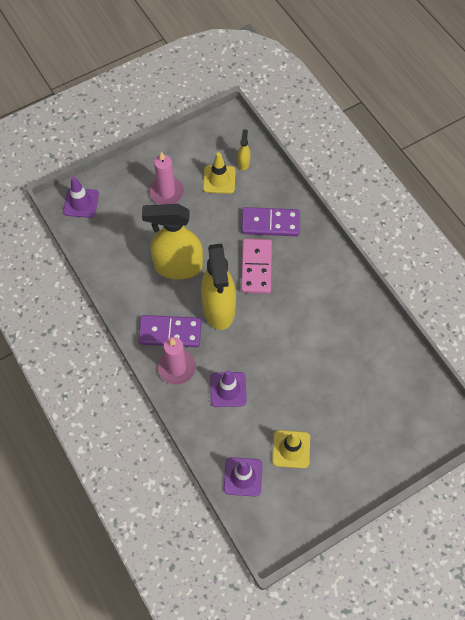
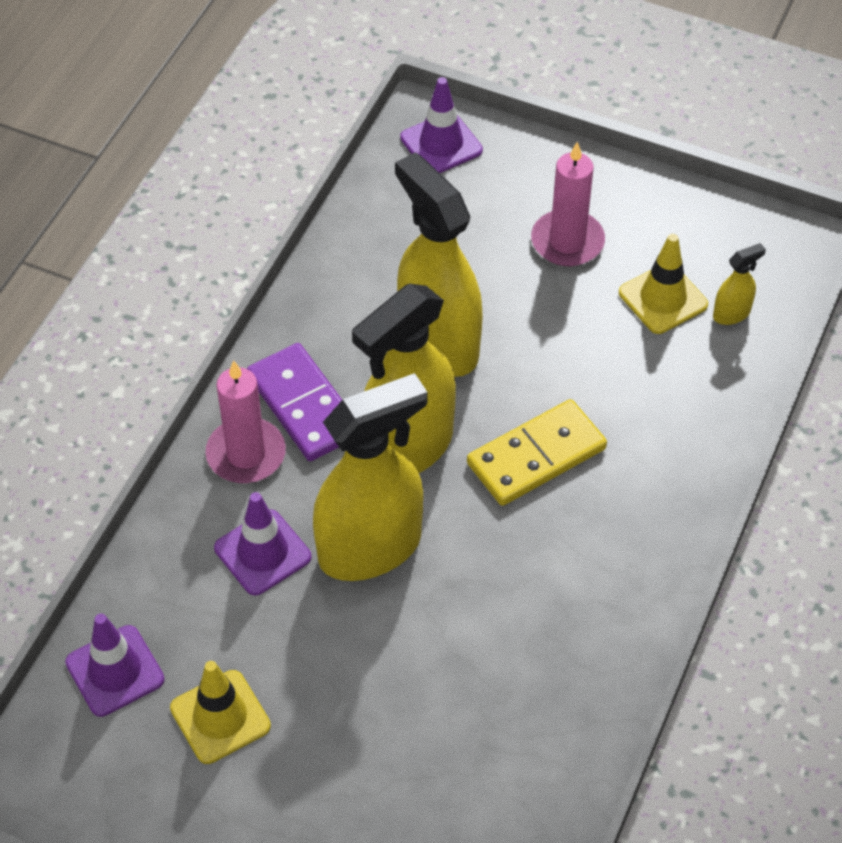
camera: 55 degrees right, 10 degrees down
pink domino [241,239,272,294] -> yellow domino [467,399,607,506]
purple domino [242,207,300,236] -> none
none -> yellow spray bottle [313,373,427,581]

